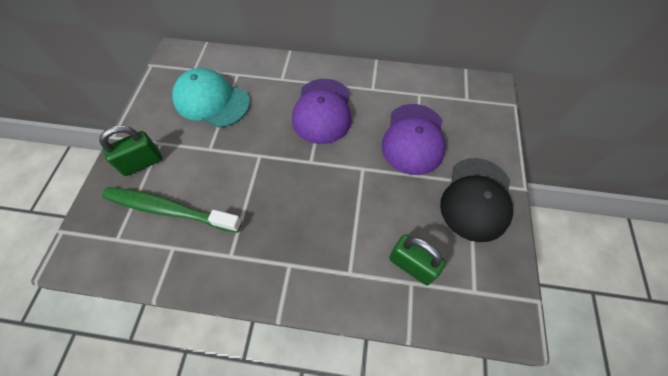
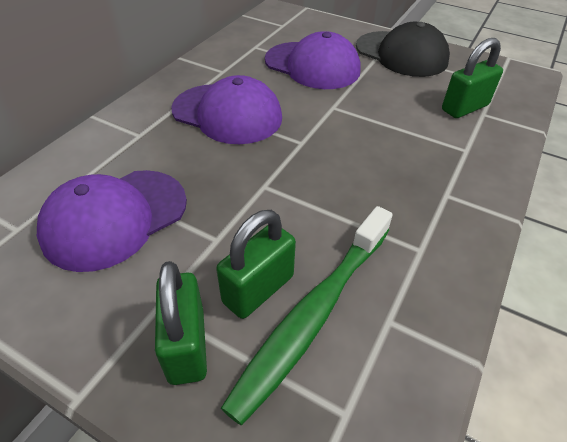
camera: 70 degrees left, 15 degrees down
turquoise cap [172,68,250,127] -> purple cap [37,170,187,272]
none -> green padlock [216,210,296,319]

